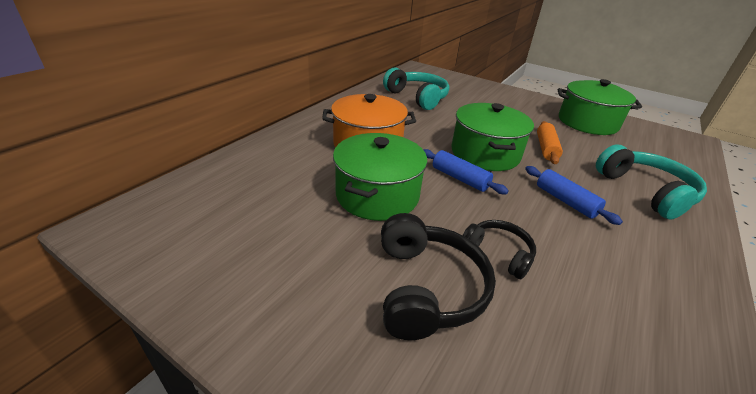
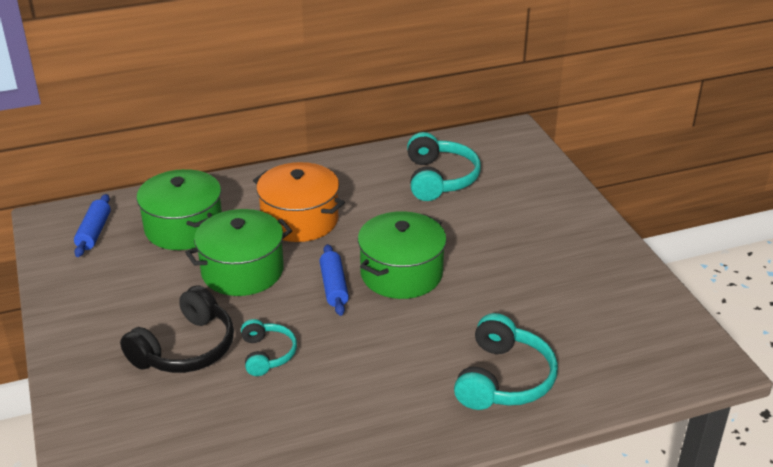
camera: 40 degrees right, 0 degrees up
black headphones [463,220,536,279] -> turquoise headphones [241,319,297,376]
blue rolling pin [525,166,623,225] -> blue rolling pin moved to [74,194,111,257]
orange rolling pin [537,121,563,164] -> none
green pot [558,79,642,135] -> green pot moved to [136,169,222,250]

